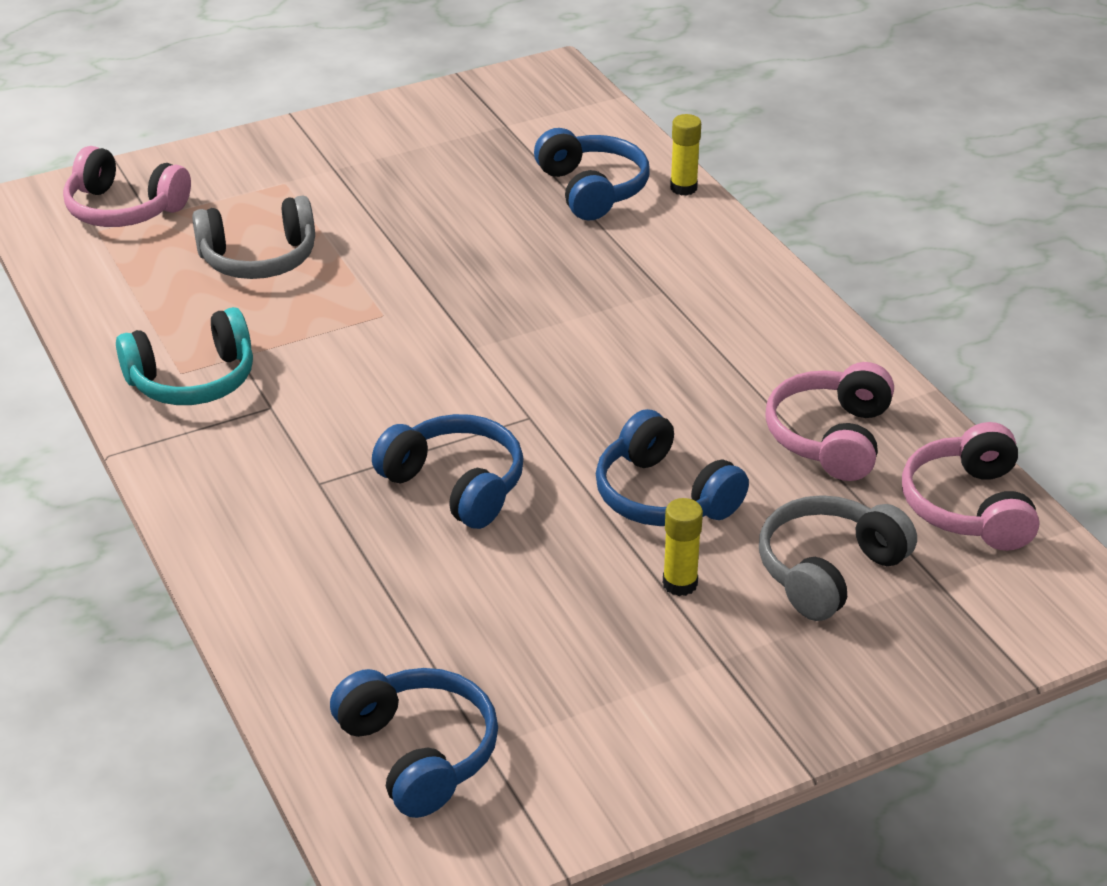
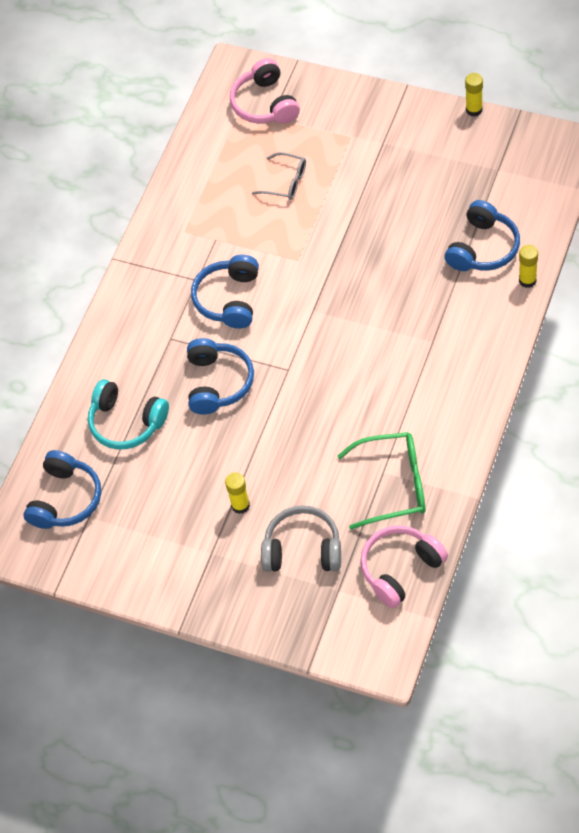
camera: 55 degrees right, 20 degrees up
turquoise headphones [116,307,253,405] -> turquoise headphones moved to [88,379,169,449]
grey headphones [192,196,315,279] -> grey glasses [252,152,306,200]
blue headphones [596,409,749,526] -> blue headphones moved to [191,254,259,329]
pink headphones [765,362,894,481] -> green glasses [337,432,425,529]
none -> yellow glue stick [465,73,483,117]

